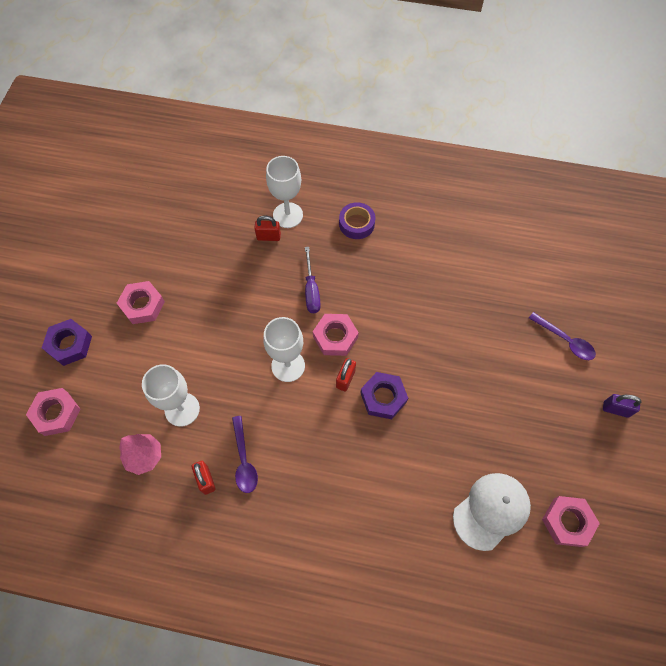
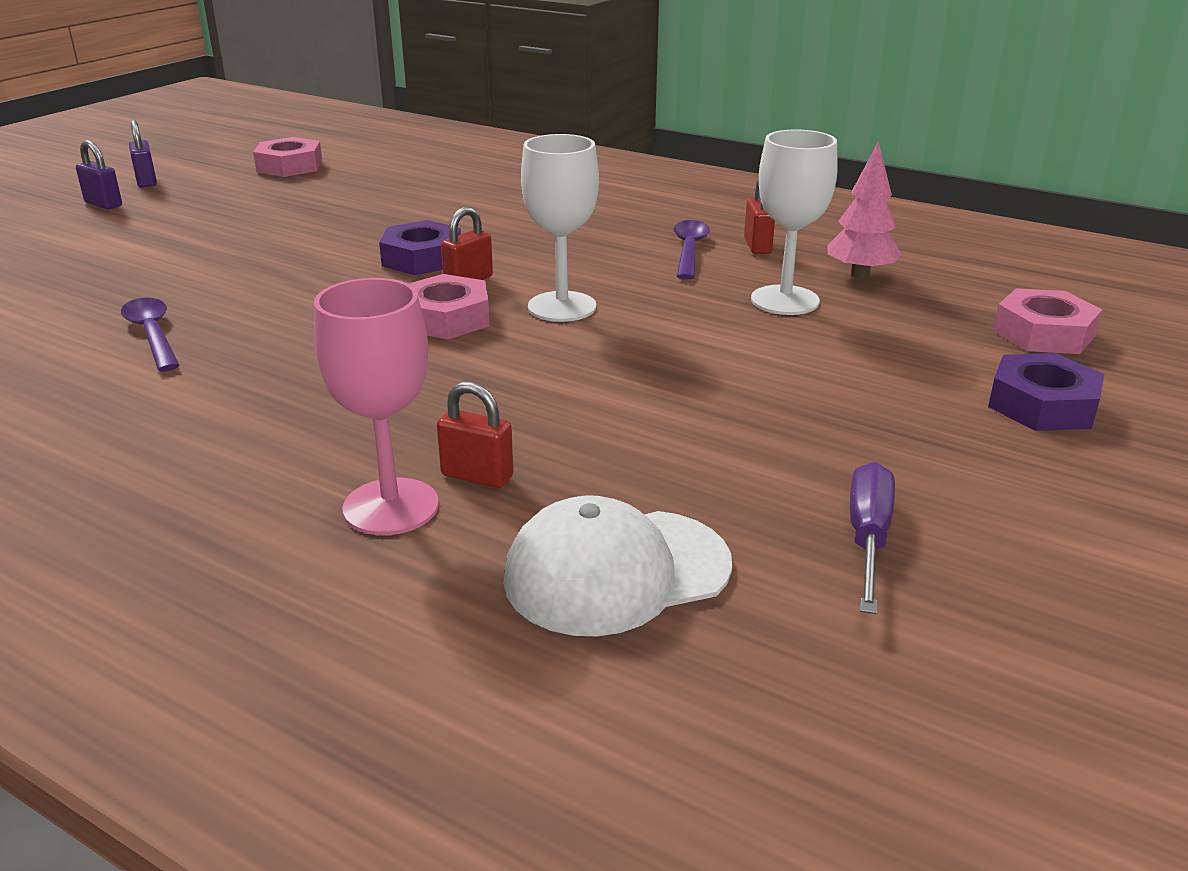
camera: 160 degrees left, 35 degrees down
pink nut [117,281,165,324] -> none
white goblet [266,156,303,228] -> pink goblet [314,278,439,535]
purple screwdriver [305,247,321,313] -> purple screwdriver moved to [850,462,895,614]
purple tape [339,202,376,239] -> none
white cap [453,473,531,551] -> white cap moved to [503,495,732,636]
purple spoon [529,312,596,360] -> purple spoon moved to [121,298,180,371]
none -> purple padlock [129,120,157,188]

